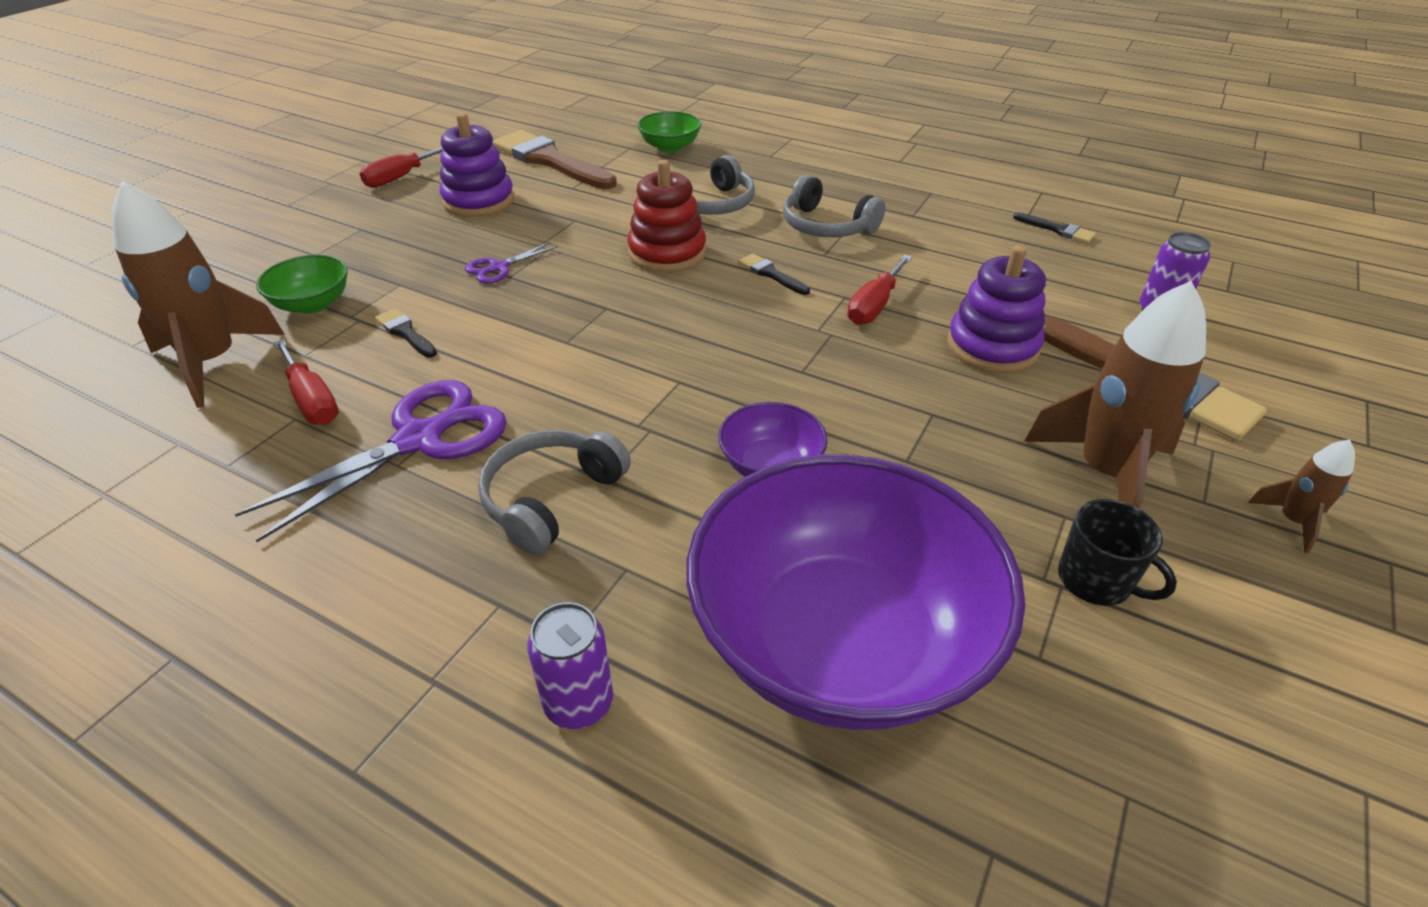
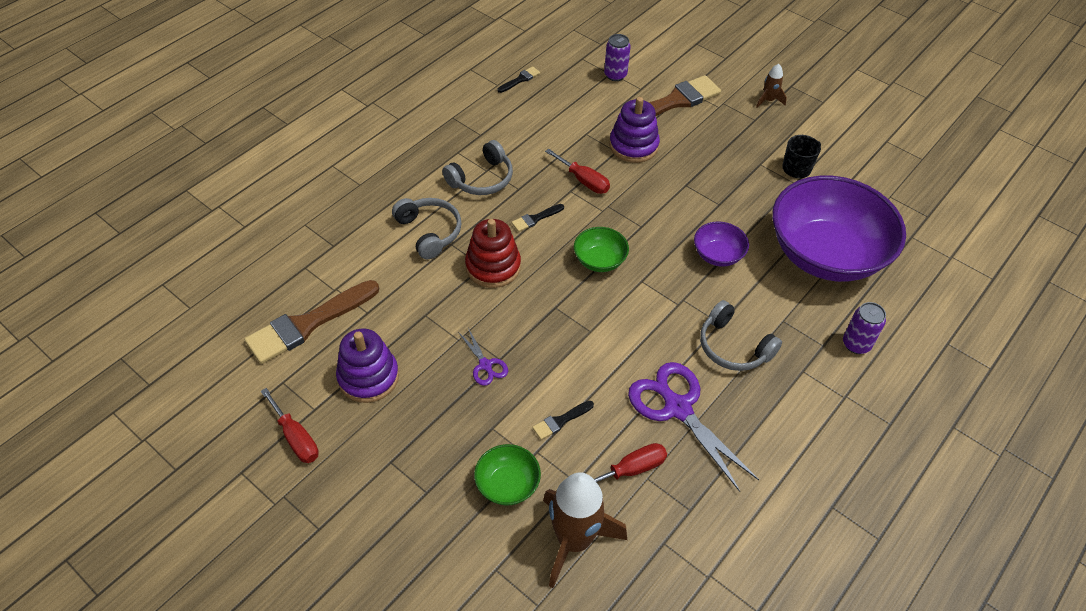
camera: 80 degrees left, 10 degrees up
green bowl [637,111,701,153] -> green bowl moved to [574,227,629,272]
brown rocket [1024,281,1206,508] -> none

